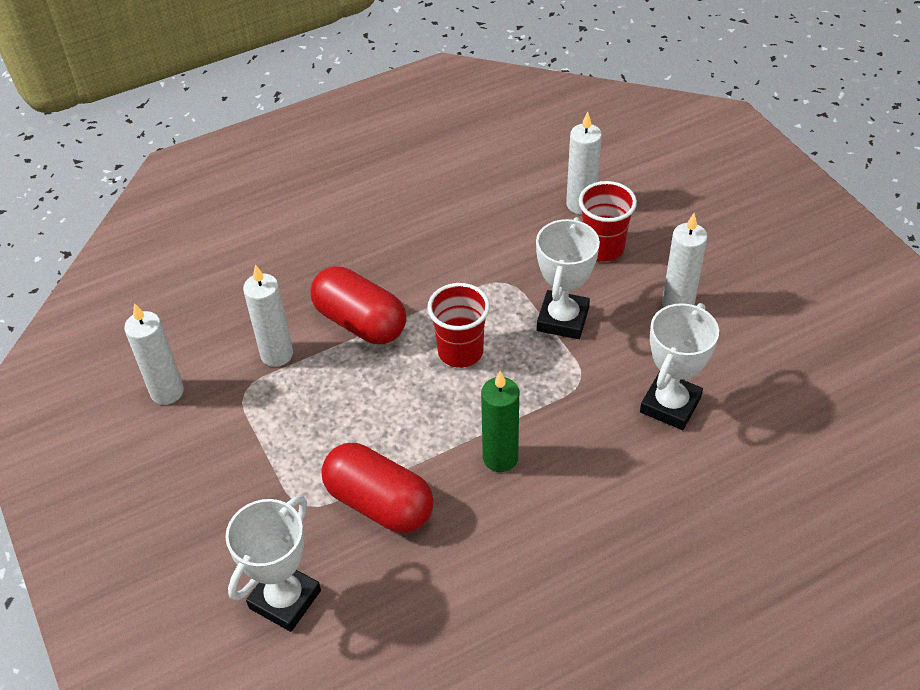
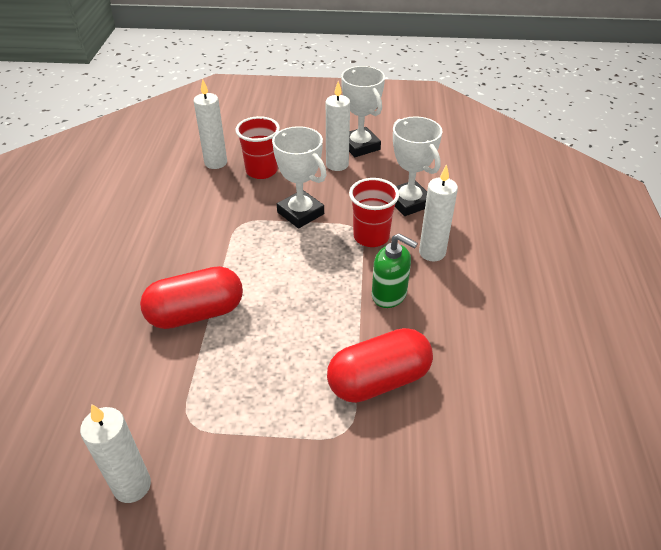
camera: 60 degrees left, 5 degrees down
white trophy [225,496,321,632] -> white trophy moved to [341,66,385,157]
white candle [243,264,293,367] -> white candle moved to [419,164,458,261]
red cup [428,283,490,368] -> red cup moved to [349,178,399,247]
green candle [481,371,519,472] -> green soap dispenser [372,233,418,308]

